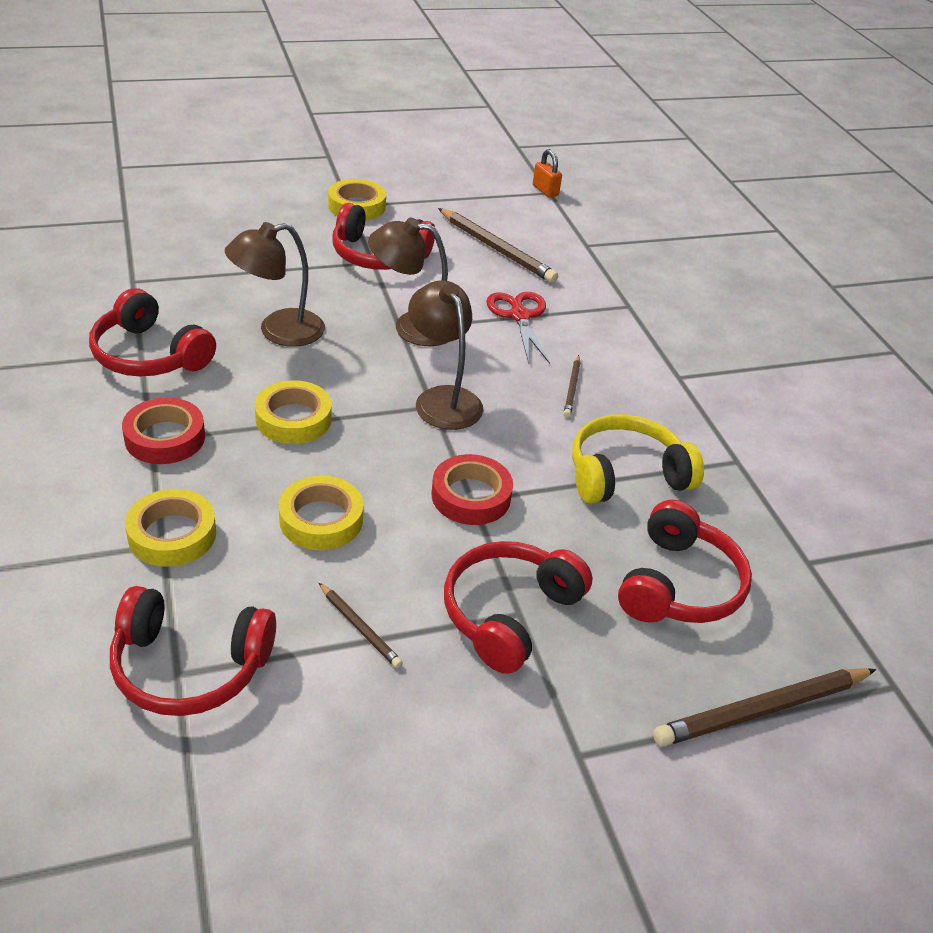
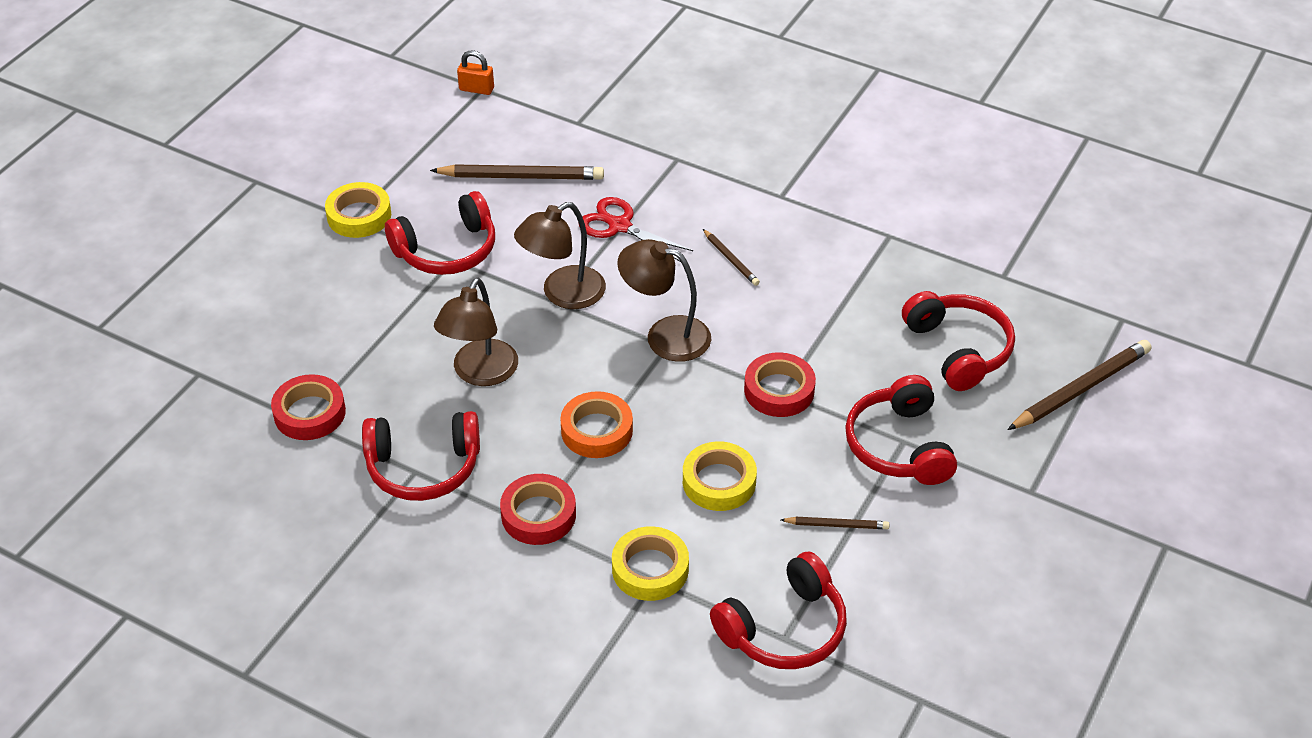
camera: 40 degrees left, 5 degrees up
yellow tape [255,380,332,444] -> orange tape [560,391,633,458]
yellow headphones [572,414,704,504] -> none
brown pencil [653,668,876,747] -> brown pencil turned 150 degrees counterclockwise [1007,340,1151,430]
none -> red tape [271,374,346,440]

